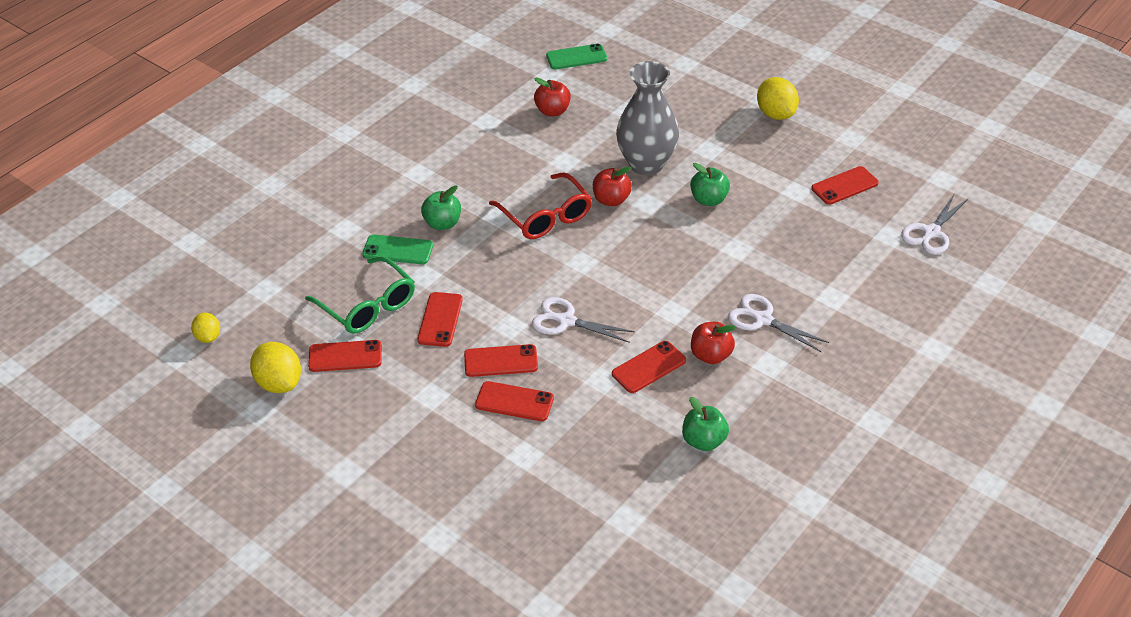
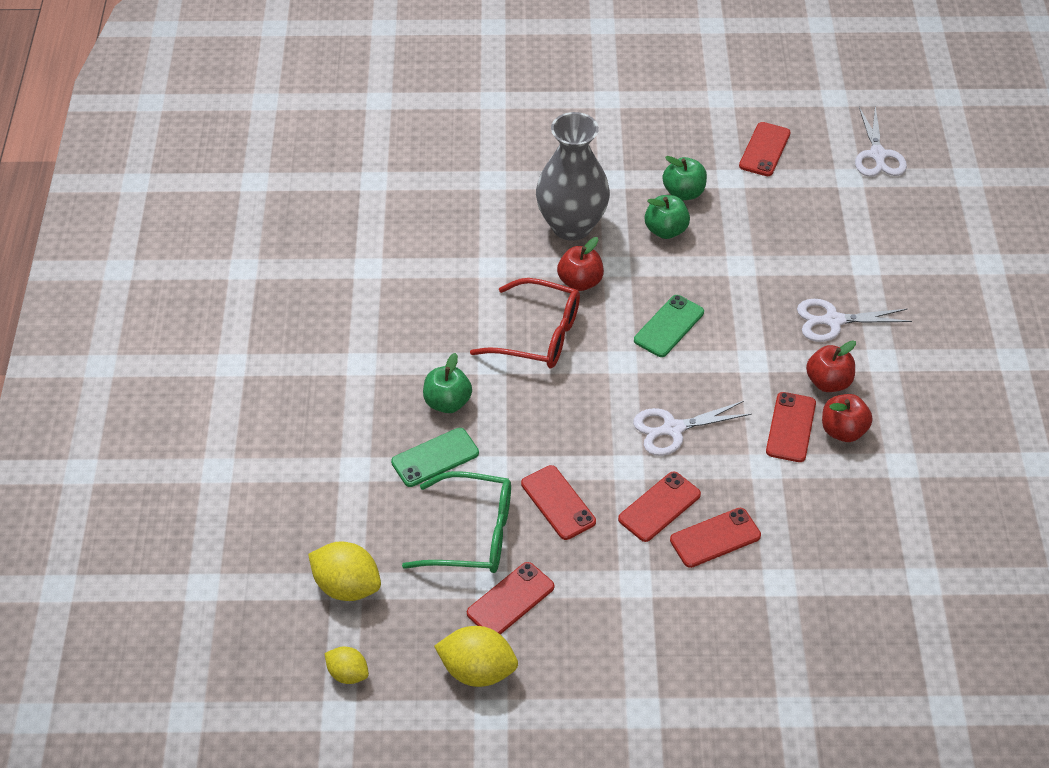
camera: 40 degrees left, 5 degrees up
red apple [534,77,571,116] -> red apple moved to [822,394,873,442]
green phone [546,43,607,70] -> green phone moved to [634,295,704,357]
green apple [682,397,729,451] -> green apple moved to [663,156,707,200]
yellow lemon [757,77,799,120] -> yellow lemon moved to [308,541,381,601]

